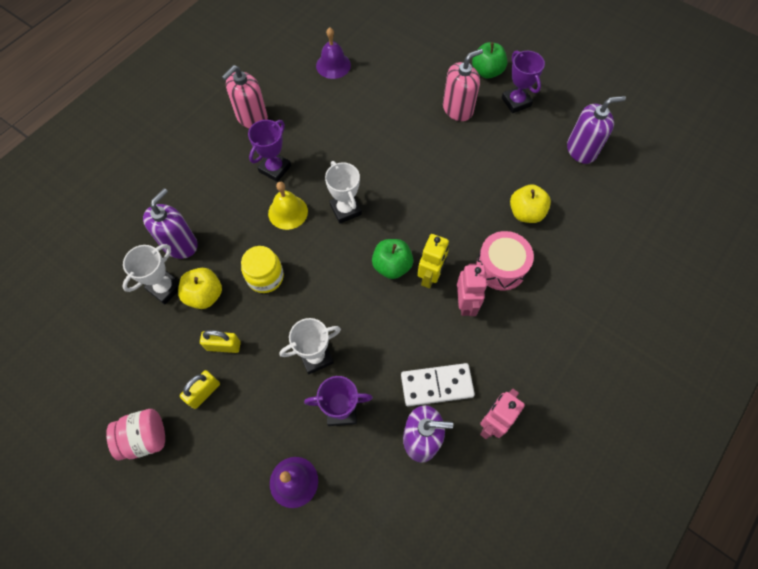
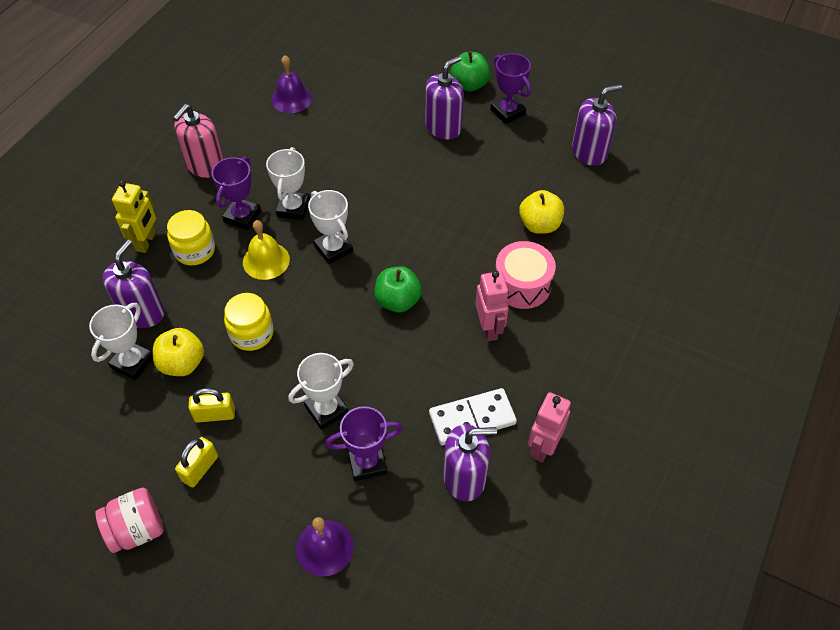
camera: 10 degrees left, 10 degrees down
yellow robot [417,234,449,288] -> yellow robot moved to [112,180,156,253]
pink soap dispenser [443,49,483,121] -> purple soap dispenser [425,56,464,140]
none -> yellow jar [167,210,215,265]
none -> white trophy [266,147,310,220]

